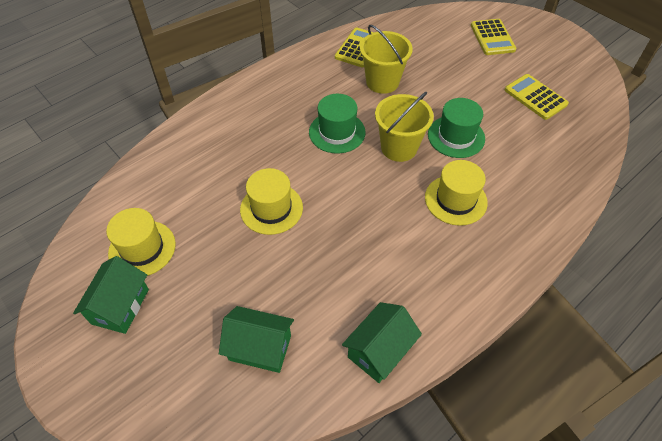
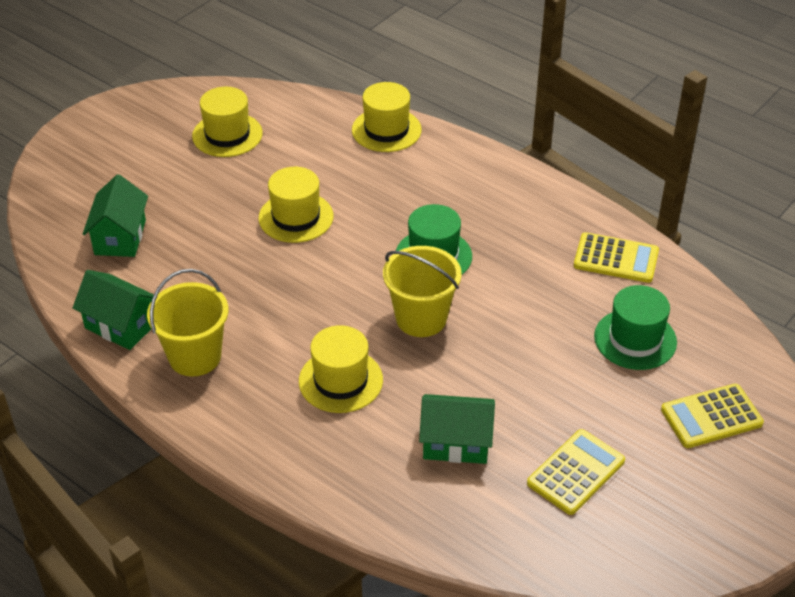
camera: 80 degrees right, 10 degrees down
green house [73,256,149,334] -> green house moved to [419,394,495,464]
yellow bucket [360,25,413,94] -> yellow bucket moved to [147,269,229,377]
green hat [428,98,485,158] -> green hat moved to [594,285,677,370]
none -> yellow hat [352,82,422,152]

